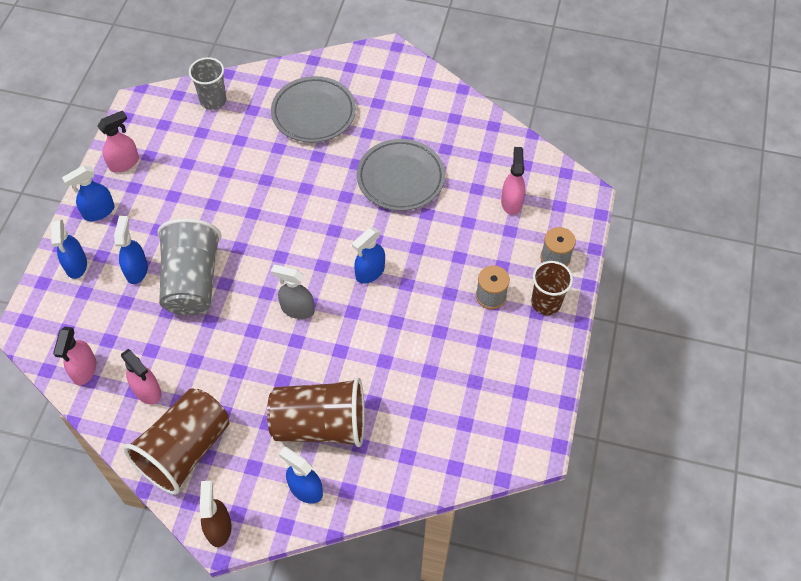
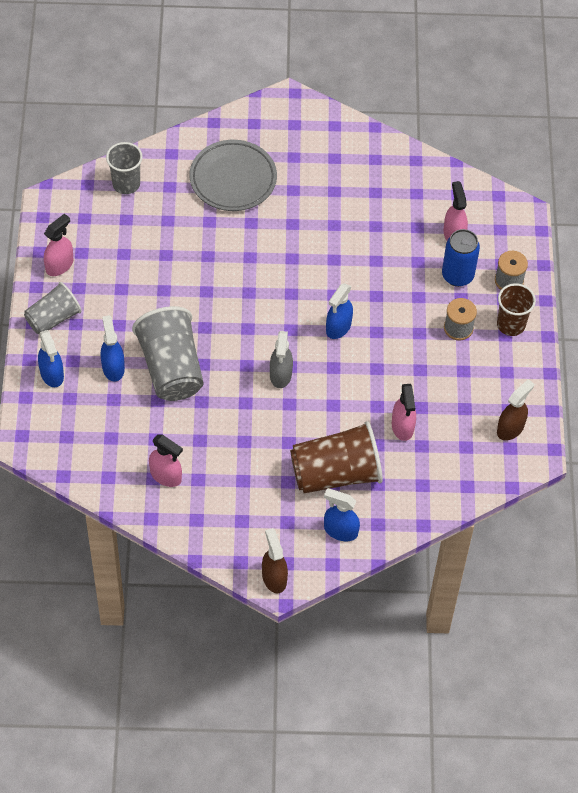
camera: 15 degrees left, 0 degrees up
pink spray bottle [53,327,96,385] -> pink spray bottle moved to [392,384,416,441]
blue spray bottle [62,166,115,221] -> grey cup [24,282,81,334]
brown cup [124,388,229,495] -> none
grey spray bottle [271,265,314,319] -> grey spray bottle turned 90 degrees counterclockwise [270,331,293,388]
grey plate [357,139,445,211] -> none
none -> blue can [442,229,480,287]
none -> brown spray bottle [497,379,534,440]

